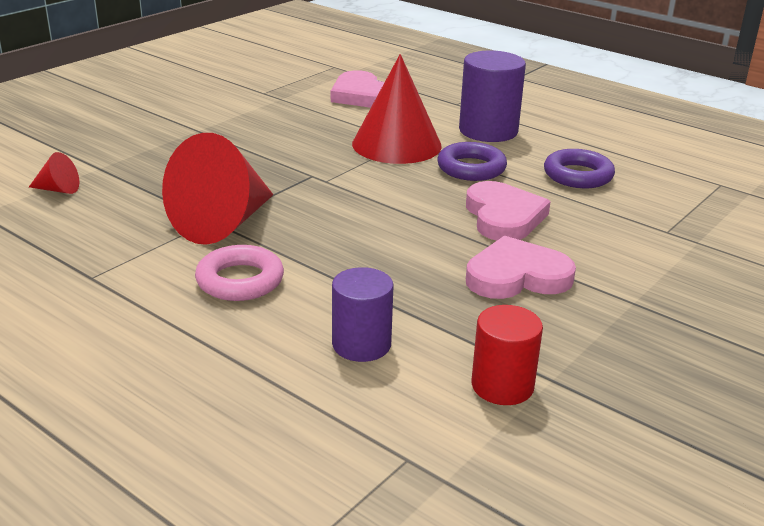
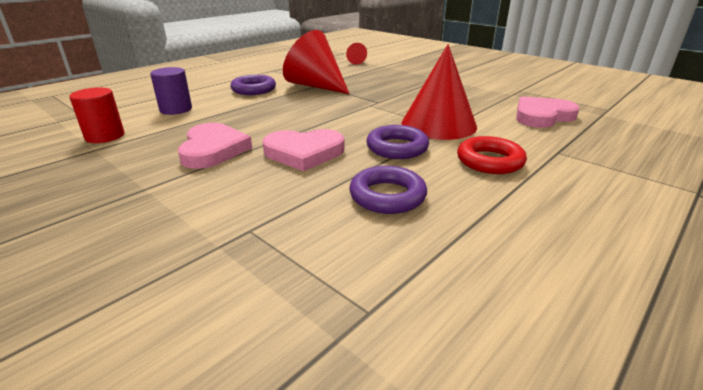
camera: 95 degrees right, 0 degrees up
pink ring [195,245,284,301] -> purple ring [231,75,276,95]
purple cylinder [459,50,526,142] -> red ring [457,136,527,174]

